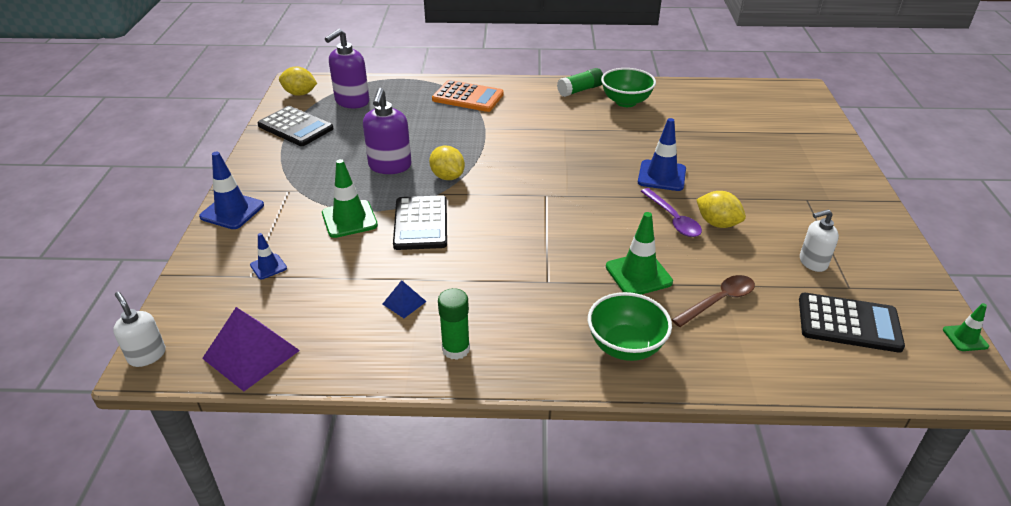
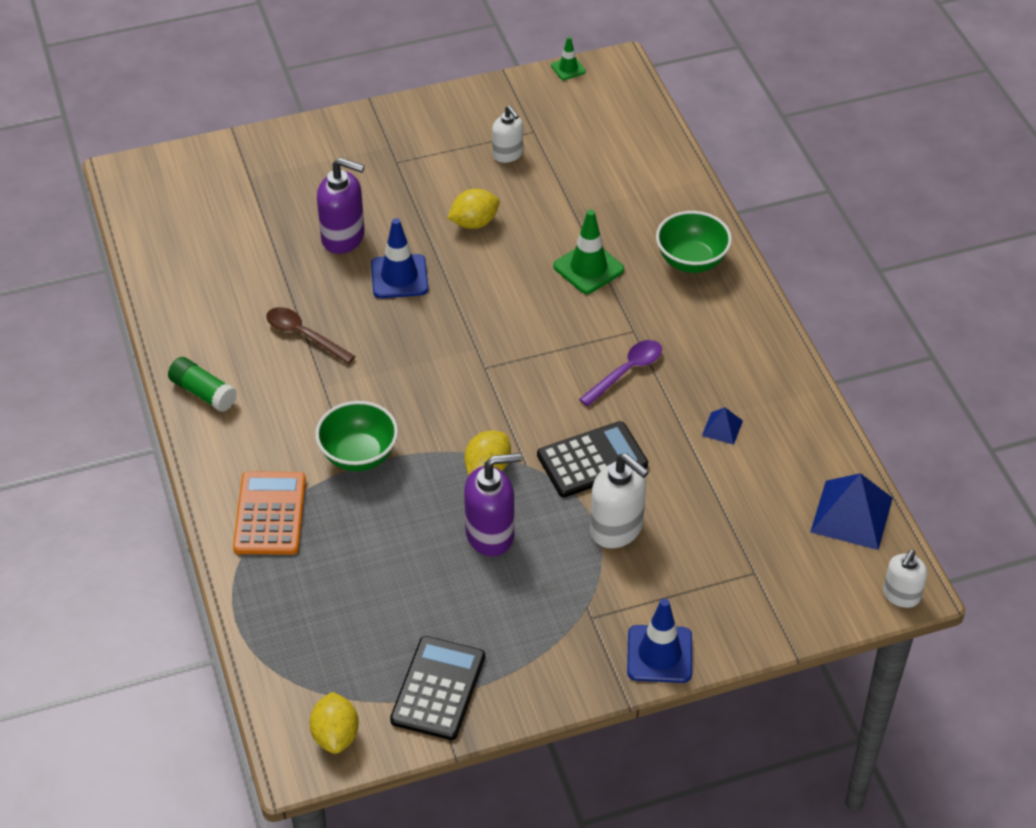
camera: 110 degrees left, 10 degrees up
purple pyramid [202,307,300,391] -> blue pyramid [810,473,893,550]
blue traffic cone [250,233,287,279] -> none
green traffic cone [322,159,378,238] -> white soap dispenser [590,453,649,548]
purple soap dispenser [325,28,369,108] -> purple soap dispenser moved to [317,158,365,254]
green glue stick [438,288,470,360] -> none
green bowl [601,68,656,107] -> green bowl moved to [315,401,398,471]
purple spoon [641,188,702,237] -> purple spoon moved to [579,340,662,406]
brown spoon [671,275,755,327] -> brown spoon moved to [266,307,355,364]
yellow lemon [696,191,746,228] -> yellow lemon turned 45 degrees clockwise [447,189,500,229]
black calculator [799,293,905,353] -> none

